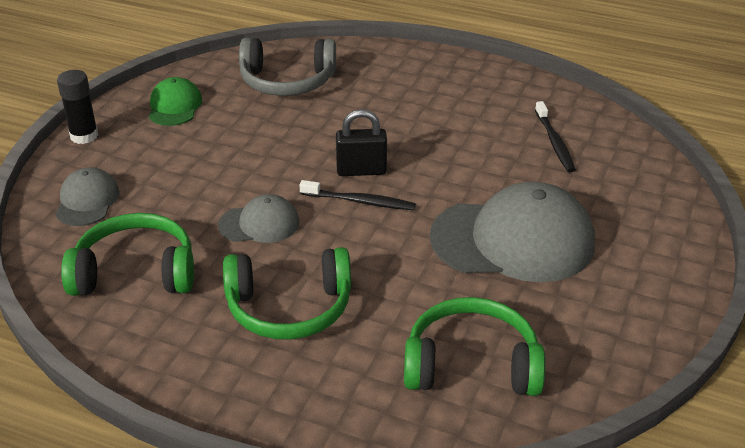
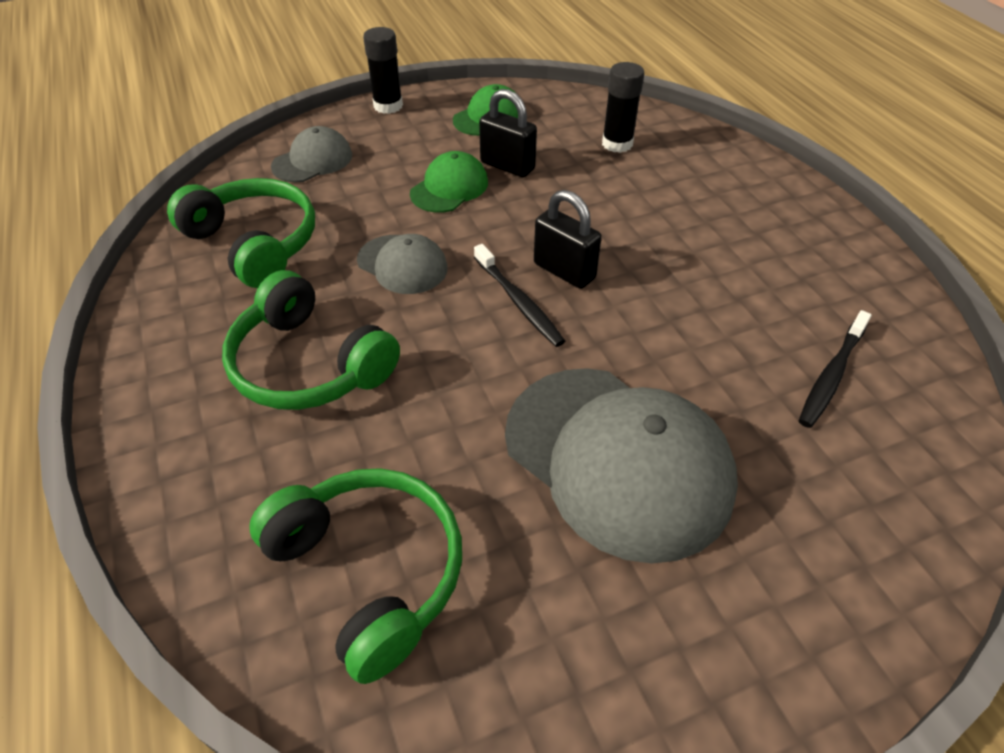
camera: 45 degrees right, 10 degrees up
grey headphones [239,38,336,96] -> black glue stick [602,62,645,153]
none -> green cap [410,151,488,213]
none -> black padlock [479,89,537,177]

